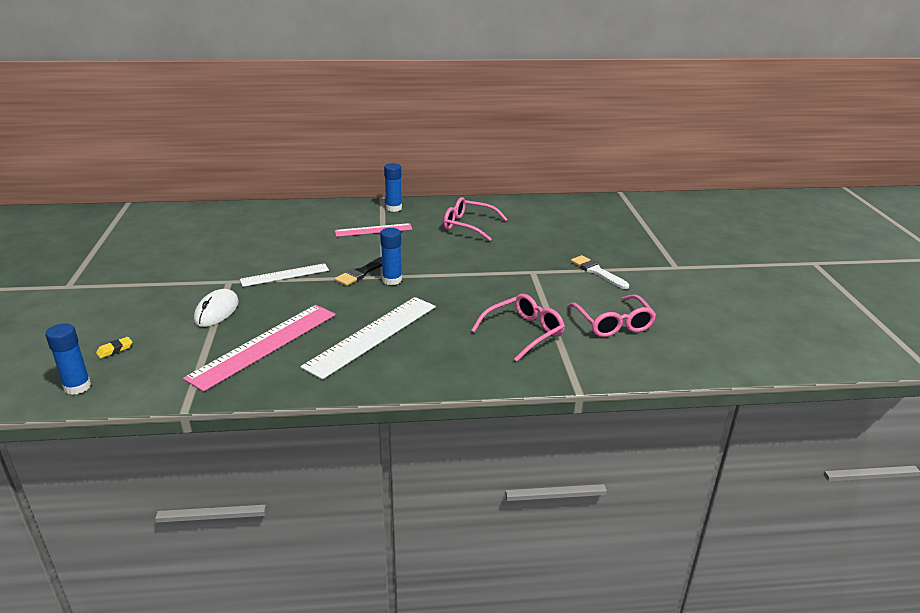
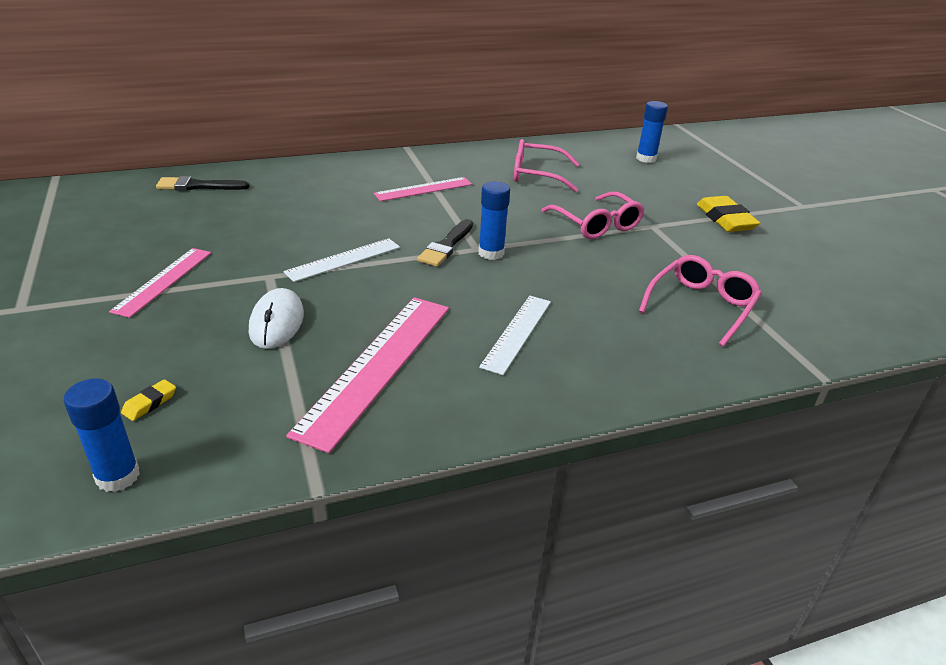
camera: 15 degrees left, 5 degrees up
white ruler [300,297,436,380] -> white ruler [479,296,551,375], size x0.60
blue glue stick [384,163,402,212] -> blue glue stick moved to [636,101,668,163]
pink glasses [568,295,656,337] -> pink glasses moved to [541,192,645,239]
white brush [571,255,629,289] -> yellow eraser [697,196,760,232]
none -> pink ruler [109,248,211,318]
none -> black brush [156,176,250,191]

